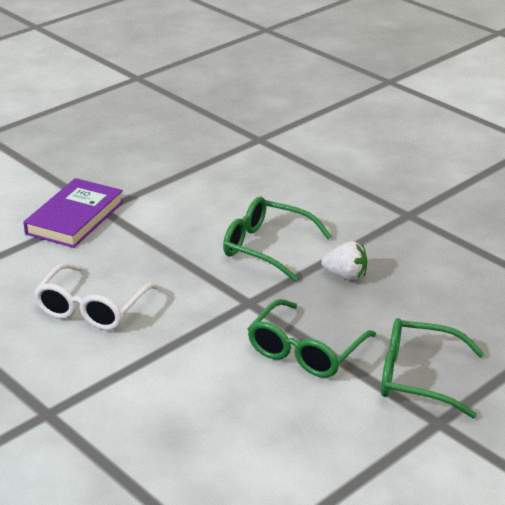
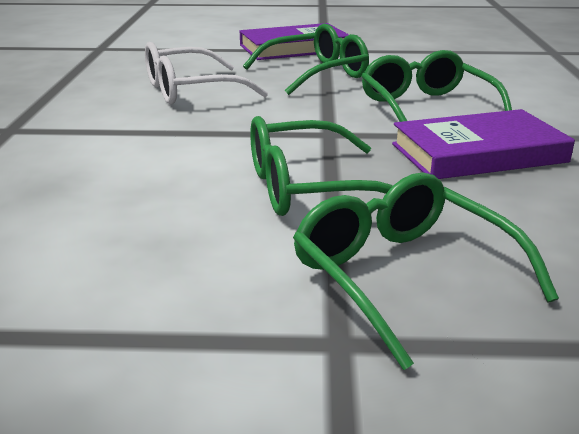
camera: 45 degrees right, 5 degrees down
white strawberry [321,241,368,281] -> purple book [392,109,575,179]
none -> green glasses [243,24,369,95]

